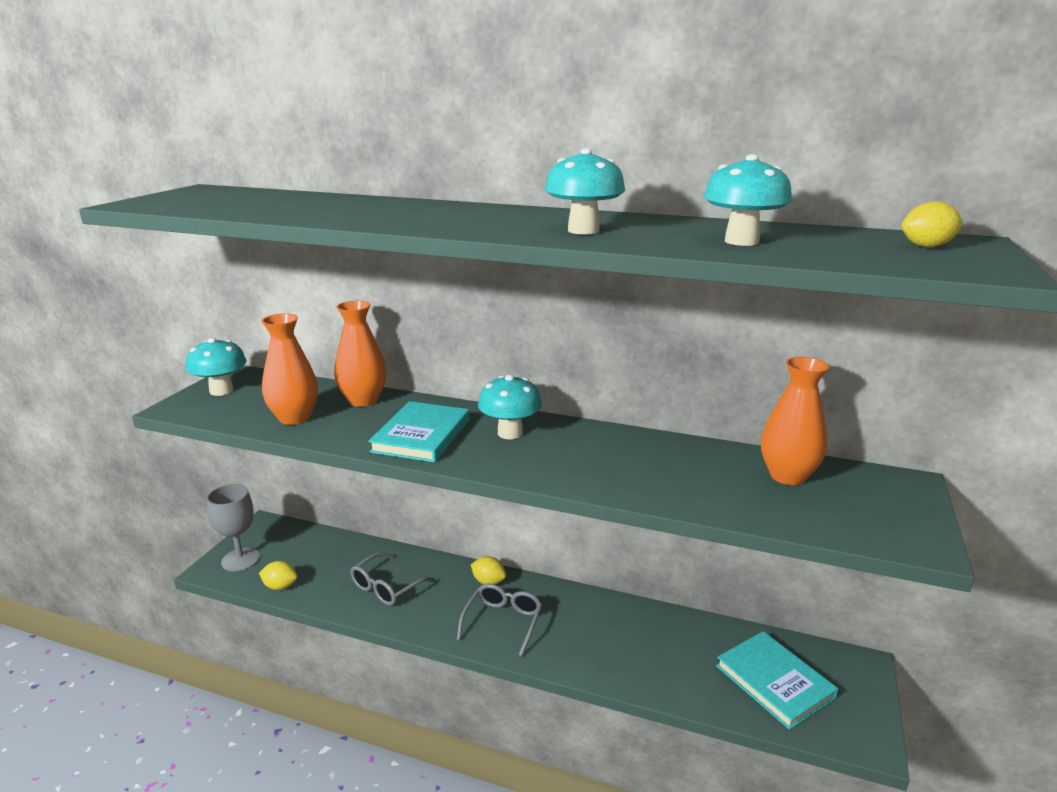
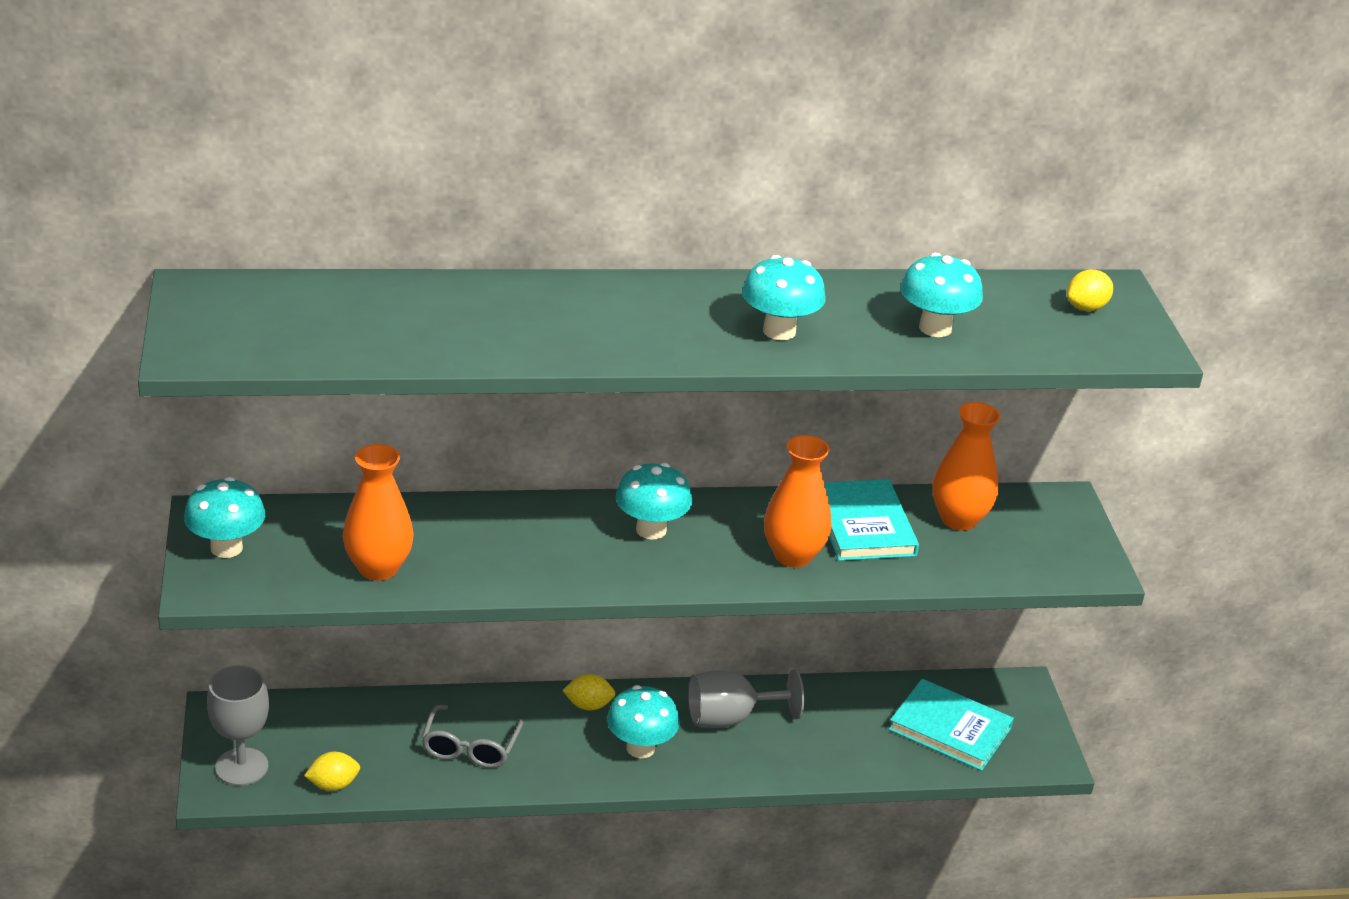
camera: 30 degrees left, 10 degrees up
orange vase [334,301,387,407] -> orange vase moved to [764,435,832,568]
turquoise book [368,401,470,462] -> turquoise book moved to [824,479,919,561]
grey glasses [457,584,542,656] -> turquoise mushroom [607,685,679,758]
none -> grey goblet [688,669,804,728]

